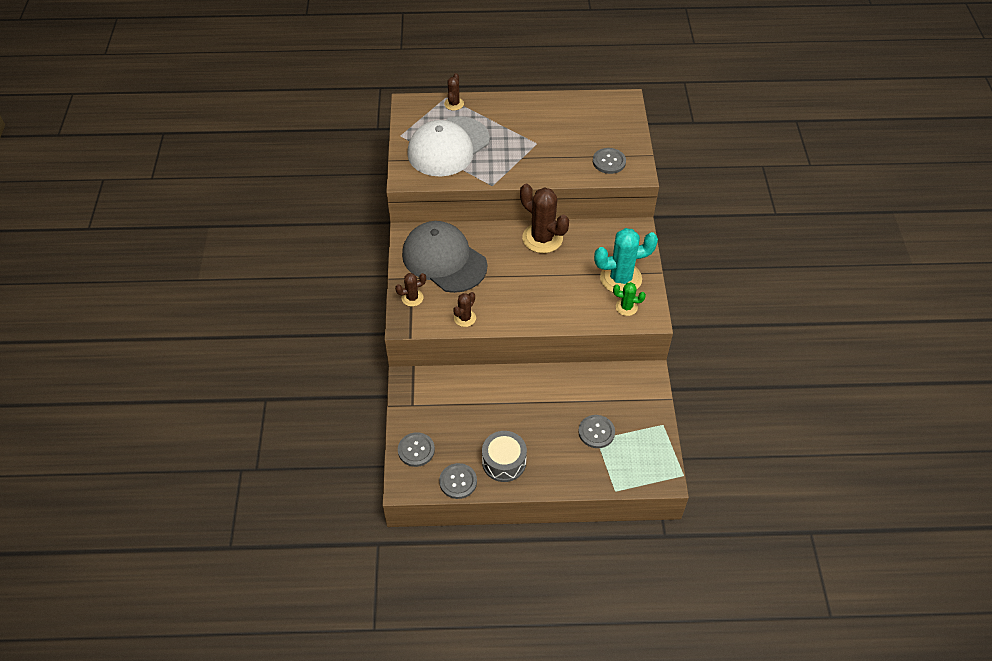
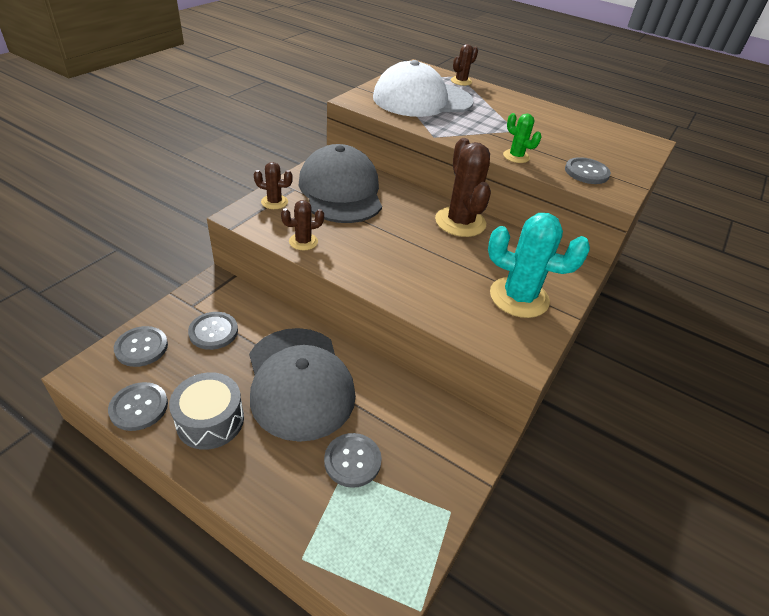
camera: 30 degrees right, 10 degrees down
green cactus [613,282,646,316] -> green cactus moved to [503,113,541,163]
none -> grey button [188,312,238,350]
none -> grey cap [249,328,356,442]

